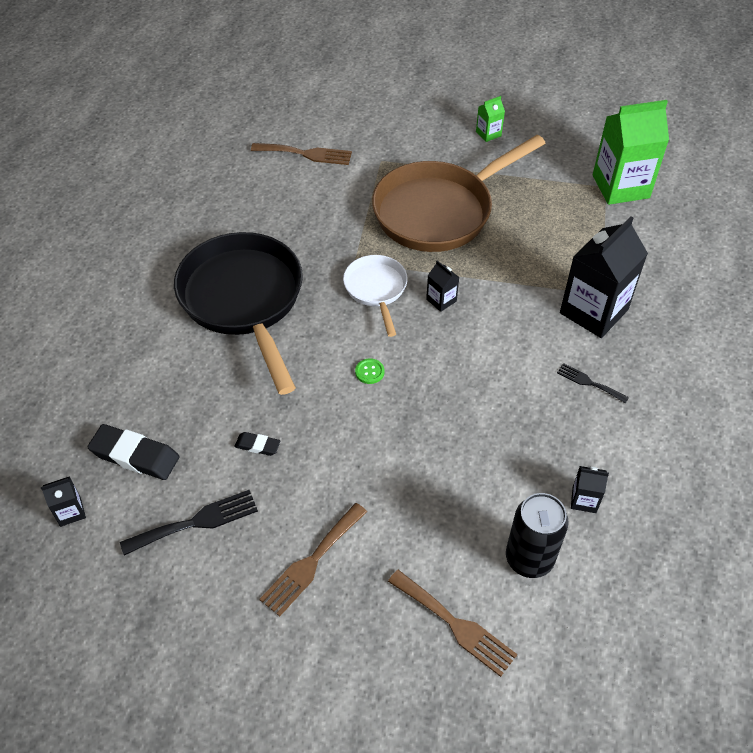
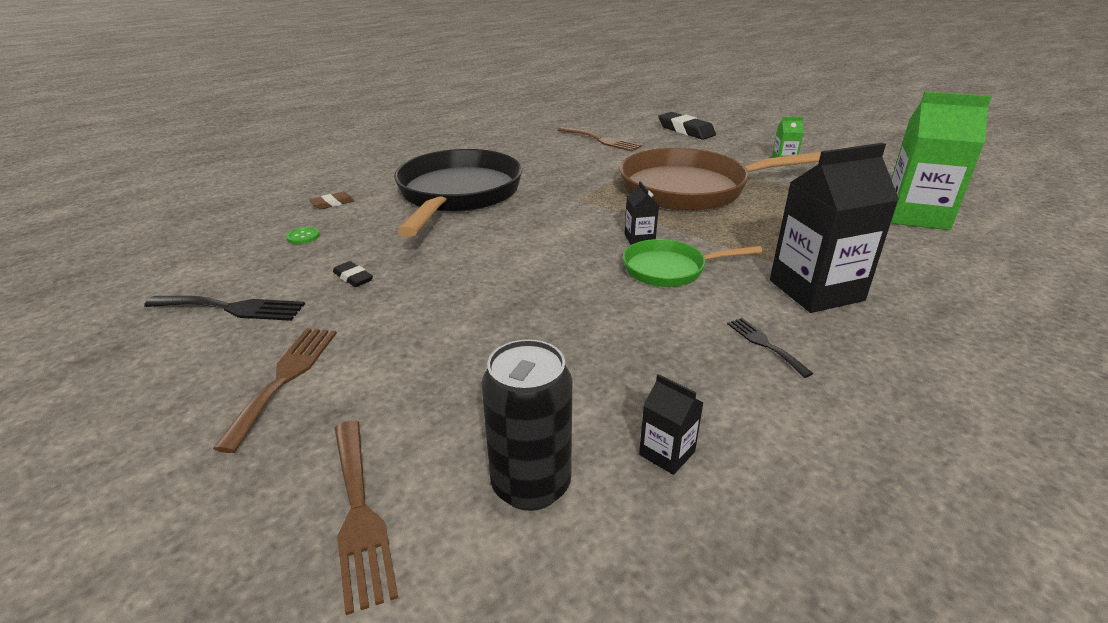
camera: 30 degrees right, 20 degrees down
black carton [41,476,86,527] -> none
black eraser [88,424,180,480] -> black eraser moved to [658,112,716,140]
brown fork [259,503,367,616] -> brown fork turned 120 degrees clockwise [213,328,337,453]
white pan [343,255,408,337] -> none
green button [355,359,385,384] -> green button moved to [286,227,320,244]
none -> brown eraser [309,192,354,209]
none -> green pan [623,239,763,287]

